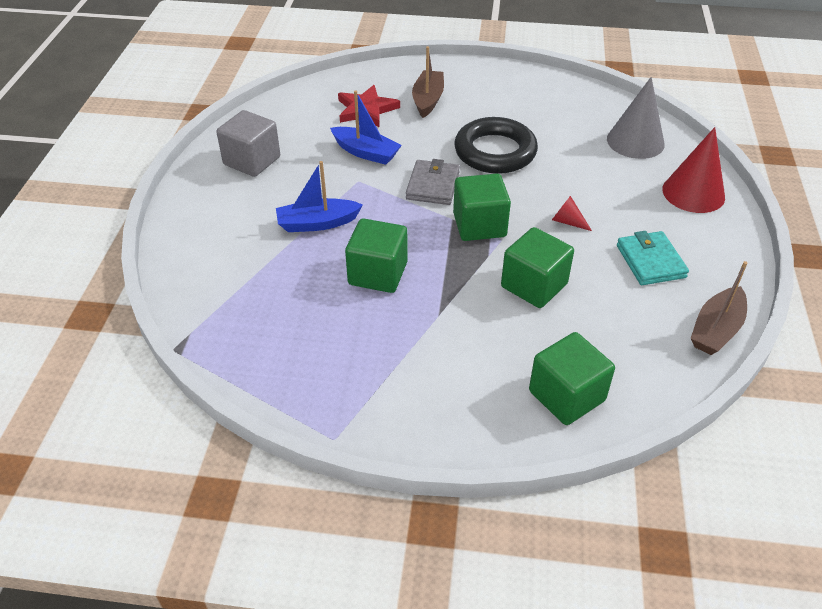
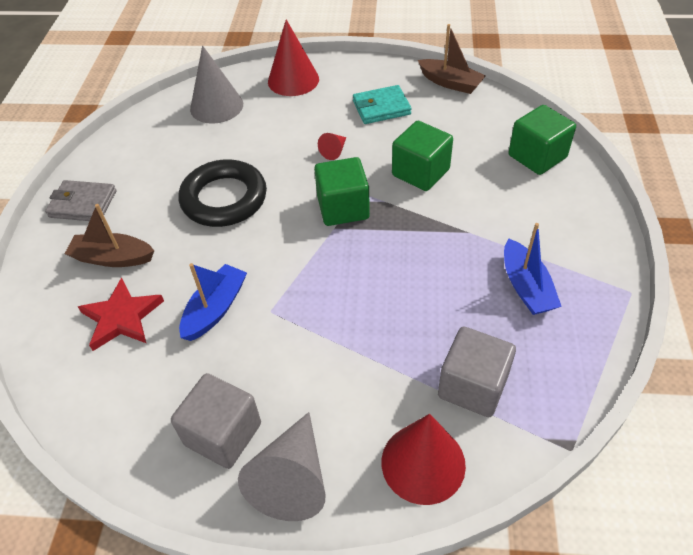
camera: 90 degrees left, 5 degrees up
blue boat [276,161,363,232] -> blue boat moved to [504,223,562,315]
green cube [345,219,407,293] -> none
grey wallet [406,159,460,205] -> grey wallet moved to [45,180,116,221]
none -> grey cone [238,412,325,521]
none -> red cone [382,414,466,505]
none -> grey cube [438,326,516,417]

